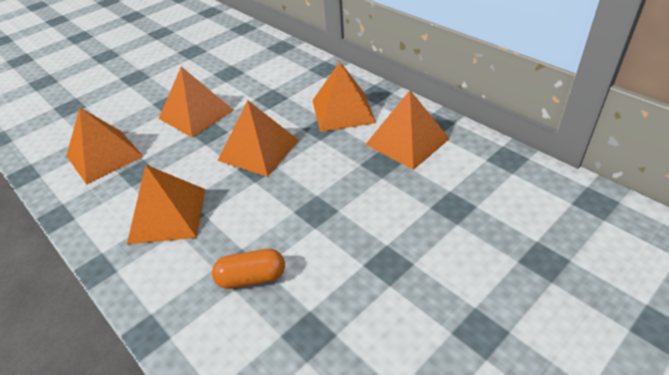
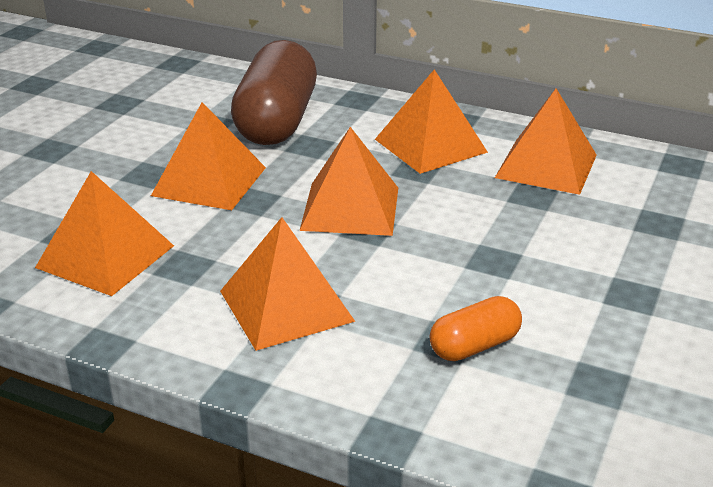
camera: 25 degrees left, 10 degrees down
none -> brown capsule [231,40,317,145]

